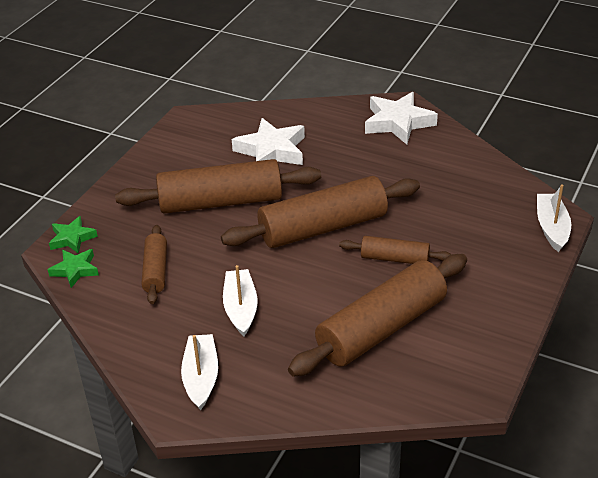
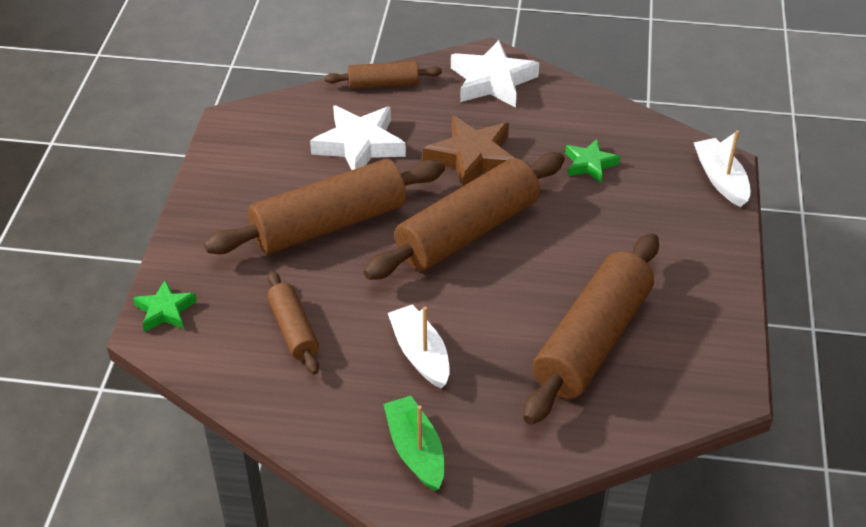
camera: 20 degrees left, 5 degrees up
green star [48,249,99,288] -> green star moved to [565,139,620,183]
white boat [181,334,218,410] -> green boat [383,396,444,491]
brown rolling pin [339,236,452,264] -> brown rolling pin moved to [324,61,442,89]
none -> brown star [423,115,514,187]

